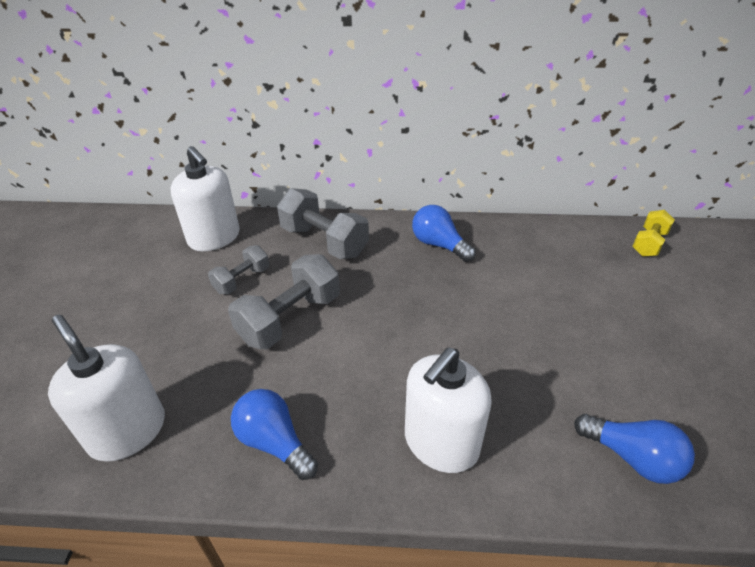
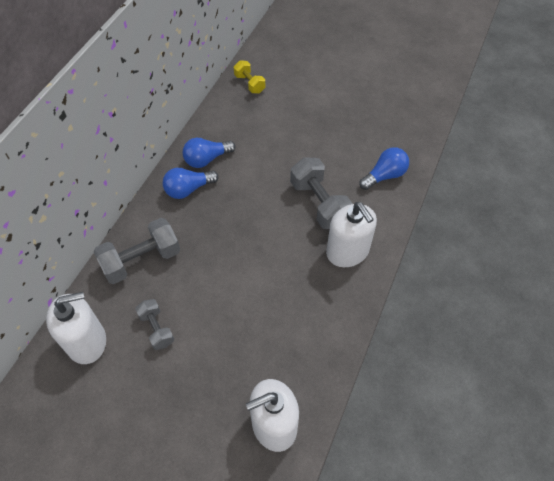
camera: 70 degrees left, 15 degrees up
grey dumbbell [228,254,340,349] -> grey dumbbell moved to [290,158,353,229]
blue light bulb [231,389,318,480] -> blue light bulb moved to [183,138,235,168]

